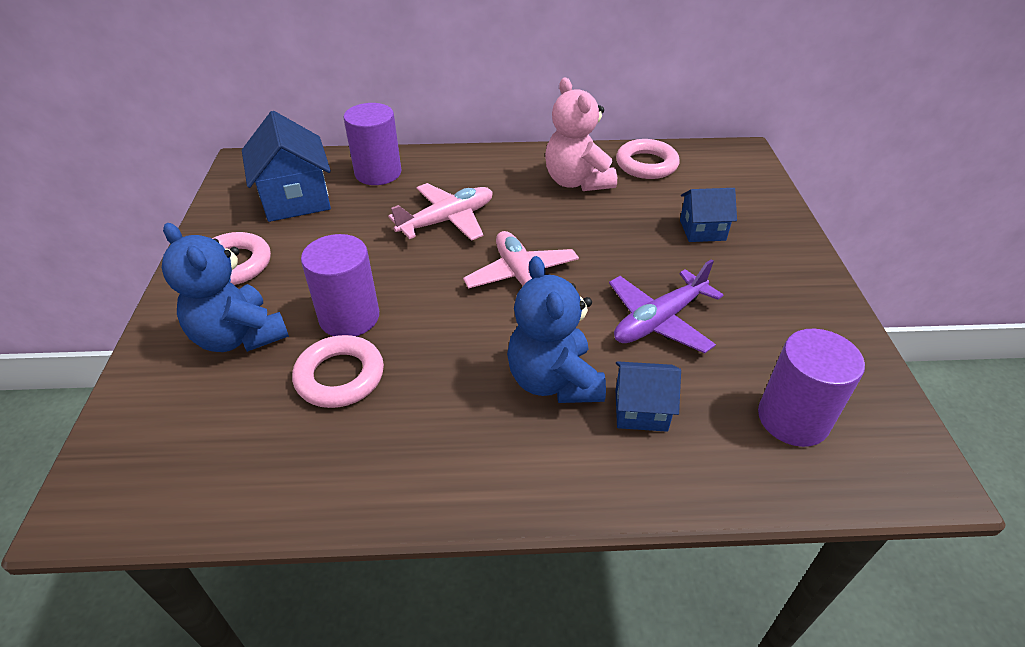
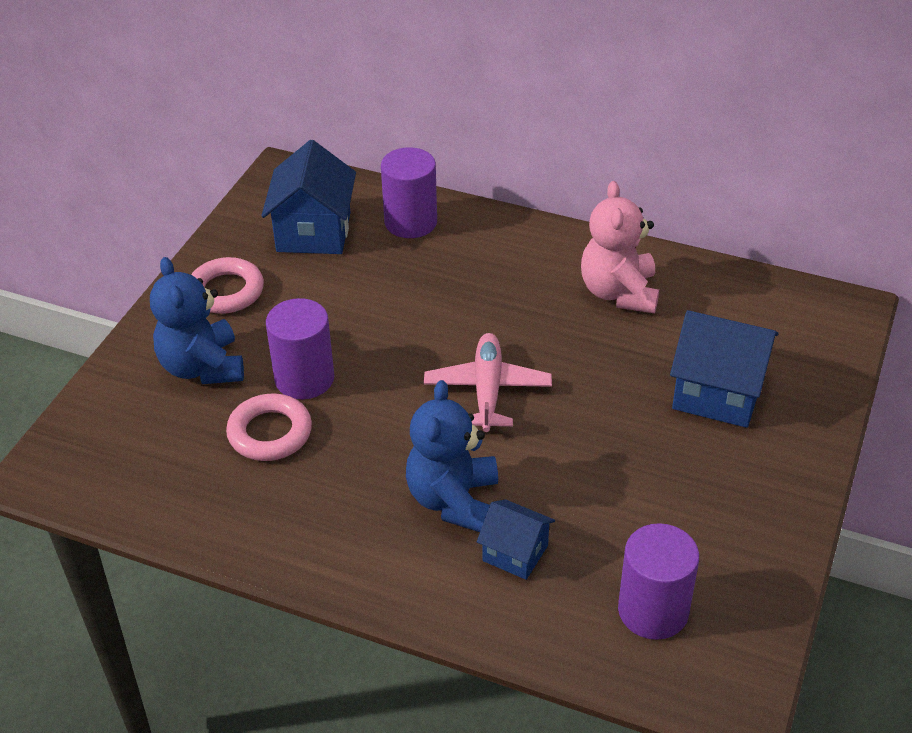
camera: 25 degrees right, 0 degrees up
pink plane [388,183,493,241] -> none
purple plane [609,259,723,353] -> none
pink ring [616,139,680,179] -> none
blue house [680,188,737,242] -> blue house [670,310,778,428], size x1.71

